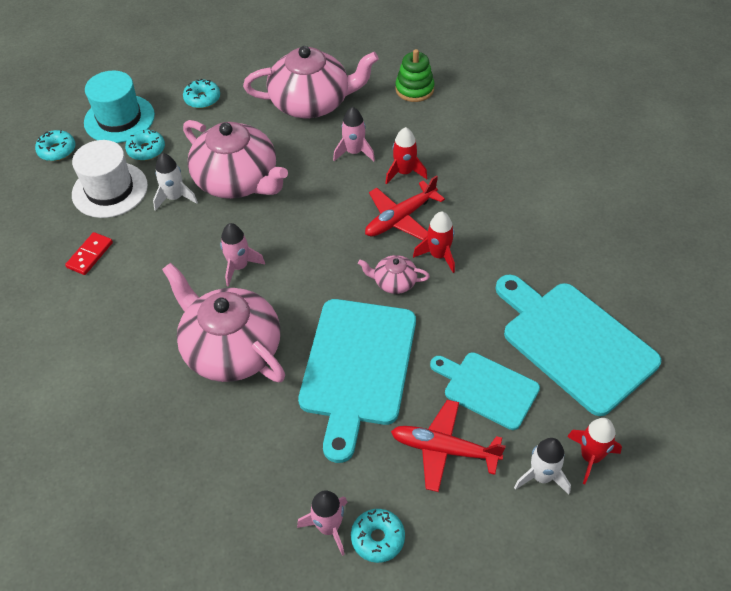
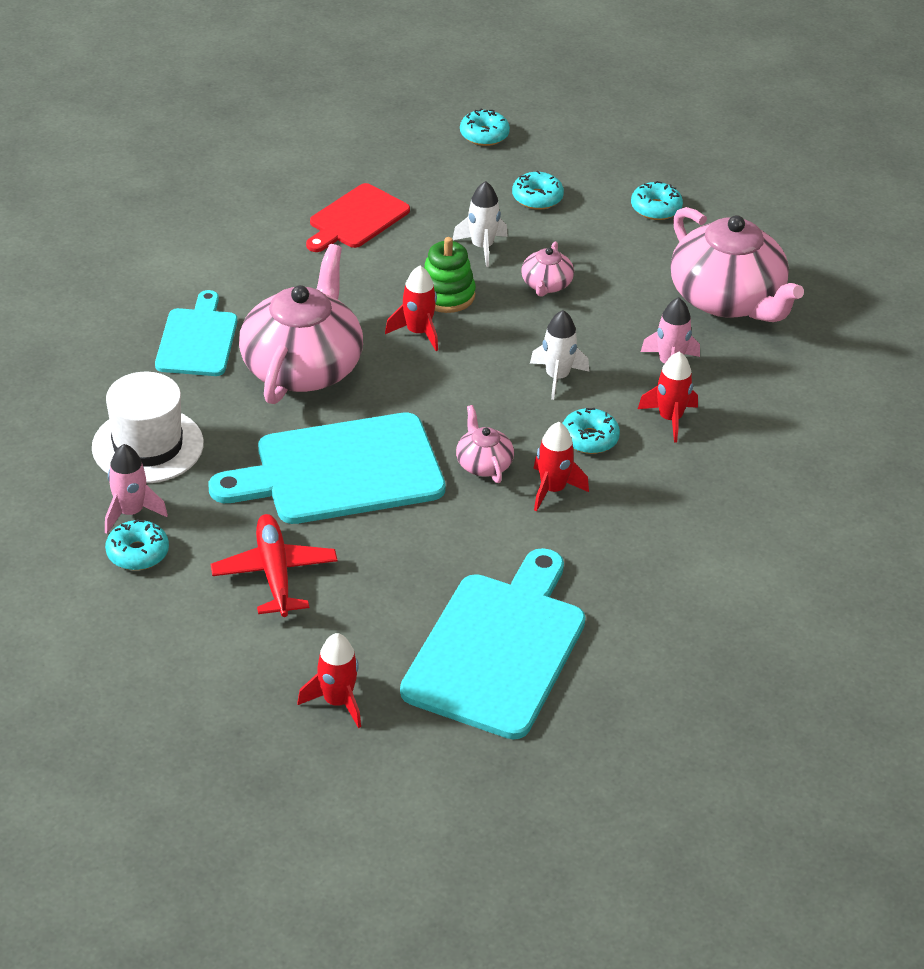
camera: 60 degrees right, 10 degrees down
red domino [65,232,113,275] -> red cutting board [306,183,410,252]
white hat [72,140,148,218] -> white hat moved to [92,372,204,483]
turquoise hat [84,71,155,143] -> none
pink teapot [183,120,288,199] -> pink teapot [521,241,574,297], size x0.45
pink rocket [220,223,265,287] -> red rocket [385,266,438,351]
red plane [365,175,445,240] -> turquoise donut [562,408,620,454]
green stacking toy [395,49,435,102] -> green stacking toy moved to [424,237,476,313]
turquoise cutting board [430,352,540,430] -> turquoise cutting board moved to [155,290,237,376]
white rocket [514,438,571,495] -> white rocket moved to [530,310,589,400]

